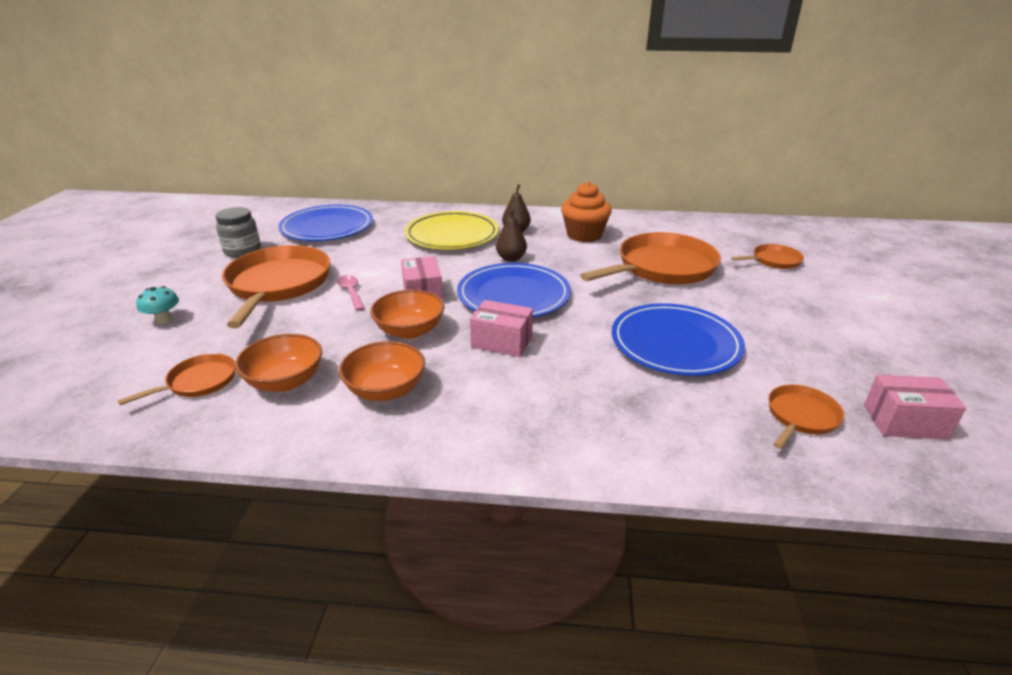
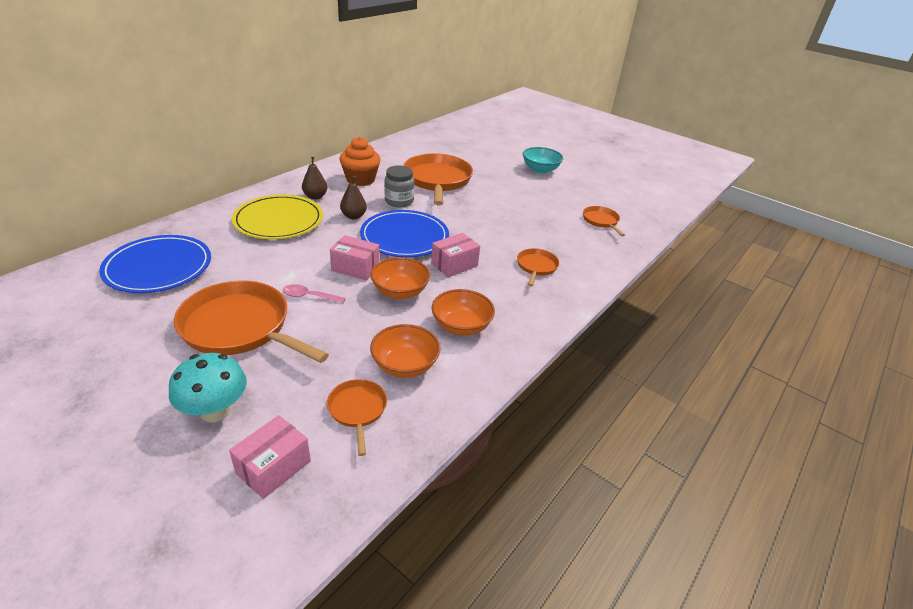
camera: 60 degrees left, 5 degrees up
turquoise mushroom [136,286,179,324] -> turquoise mushroom [169,353,247,422], size x1.71
grey jar [216,207,261,258] -> grey jar moved to [384,165,415,207]
blue plate [612,303,745,376] -> none
orange pan [731,244,804,269] -> orange pan moved to [517,248,559,286]
pink box [864,375,966,440] -> pink box moved to [229,415,311,499]
none -> turquoise bowl [523,147,563,173]

